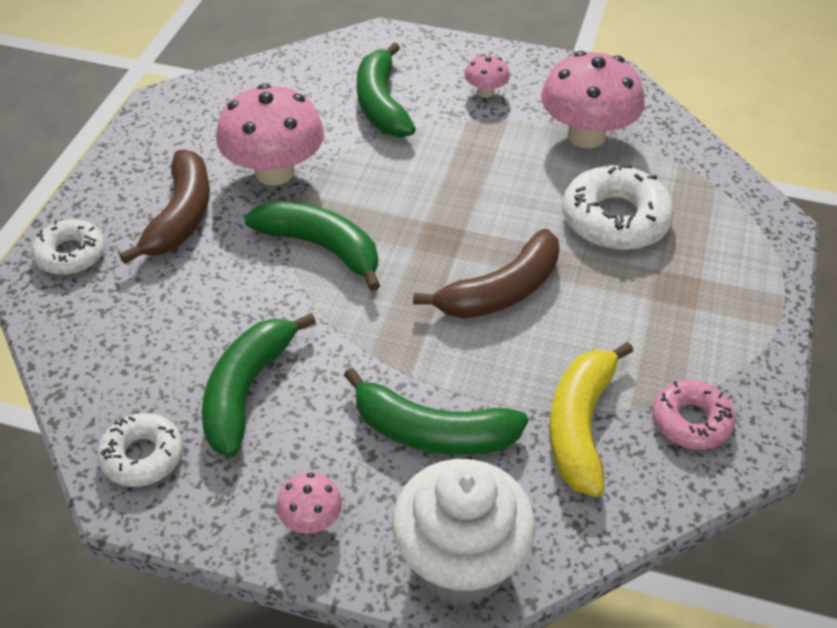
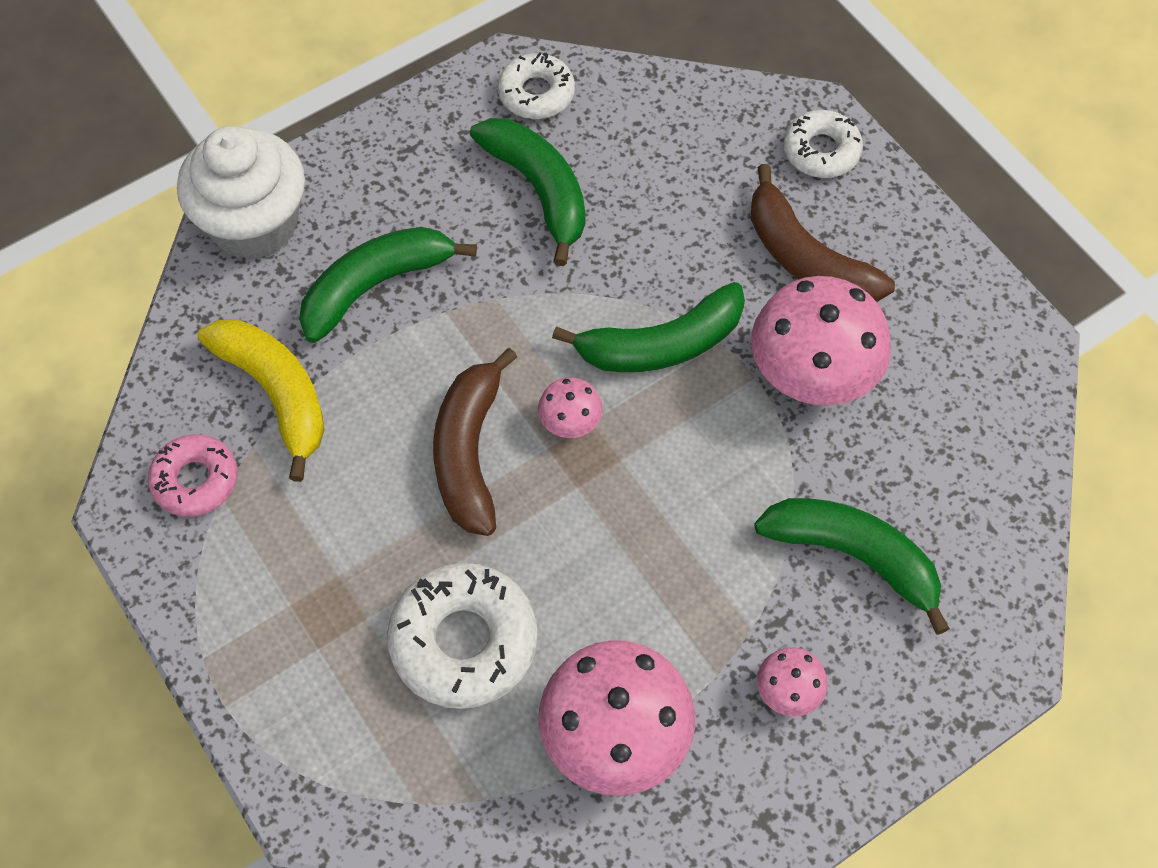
camera: 130 degrees right, 15 degrees up
pink mushroom [276,472,342,533] -> pink mushroom moved to [538,377,603,438]

